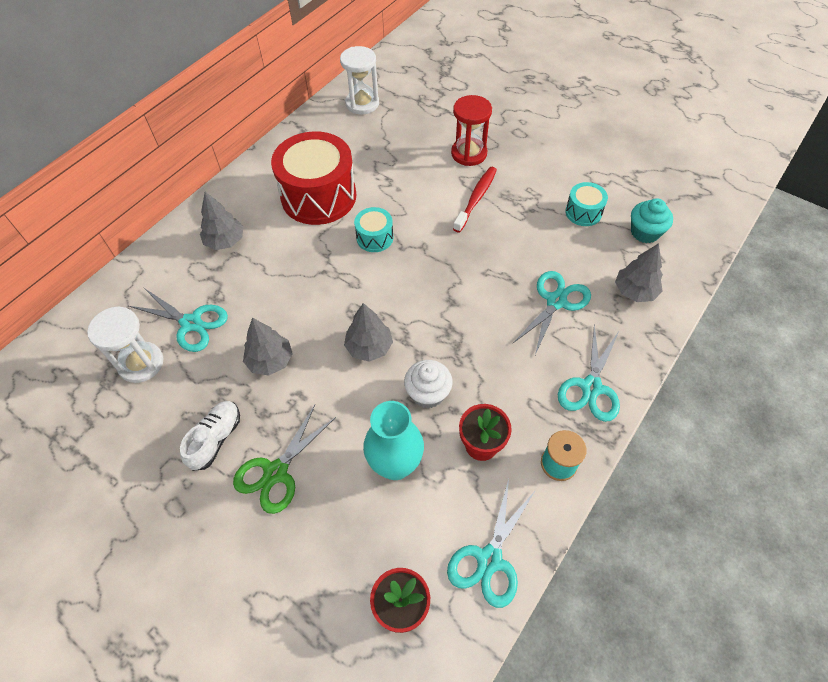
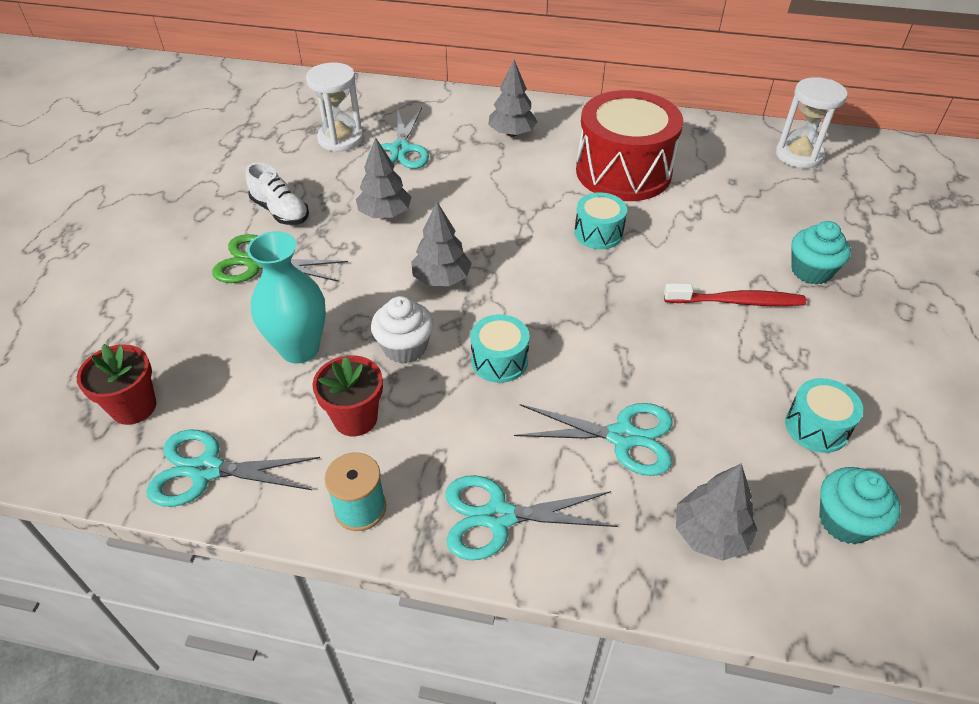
camera: 65 degrees right, 10 degrees down
white shoe [180,401,240,471] -> white shoe turned 45 degrees clockwise [246,163,309,225]
red hourglass [451,95,492,166] -> turquoise cupcake [791,221,851,285]
none -> turquoise drum [471,314,530,383]

